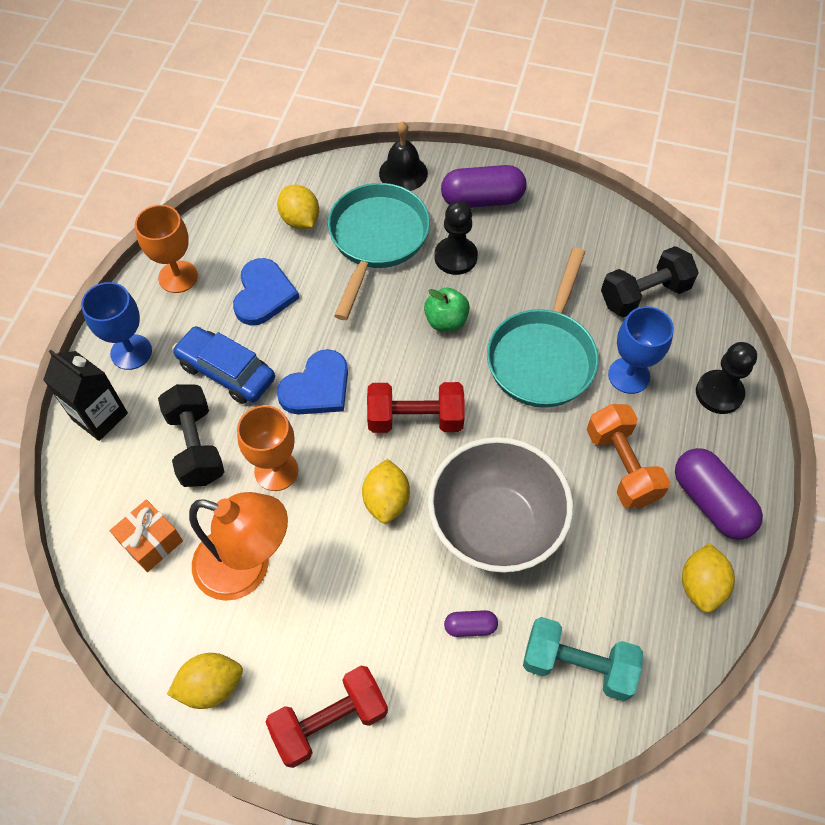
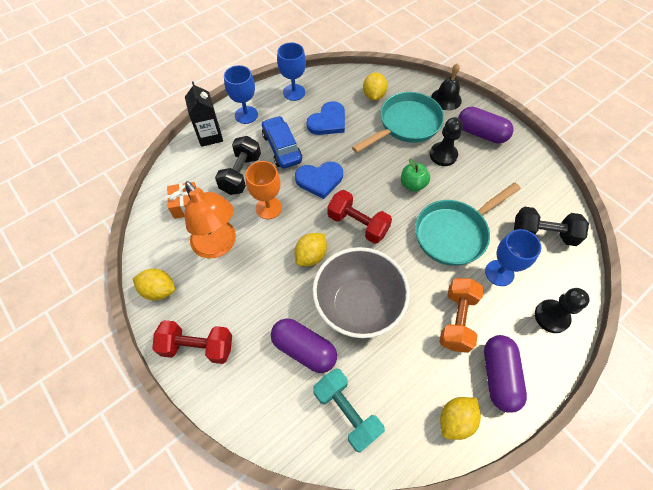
camera: 35 degrees right, 0 degrees up
orange goblet [135,205,198,293] -> blue goblet [277,42,306,101]
purple capsule [444,610,498,637] -> purple capsule [271,318,337,373], size x2.04

